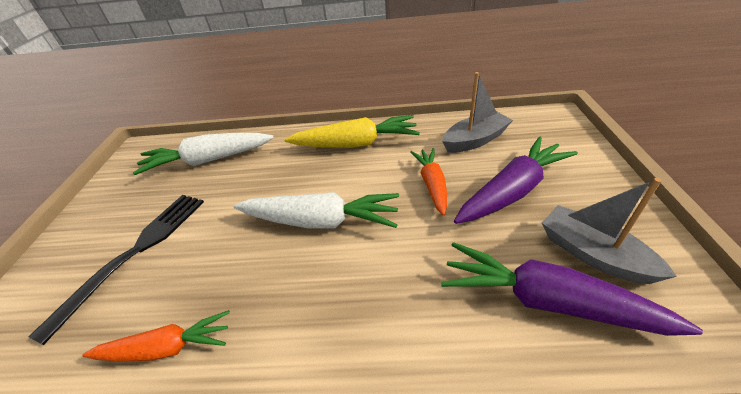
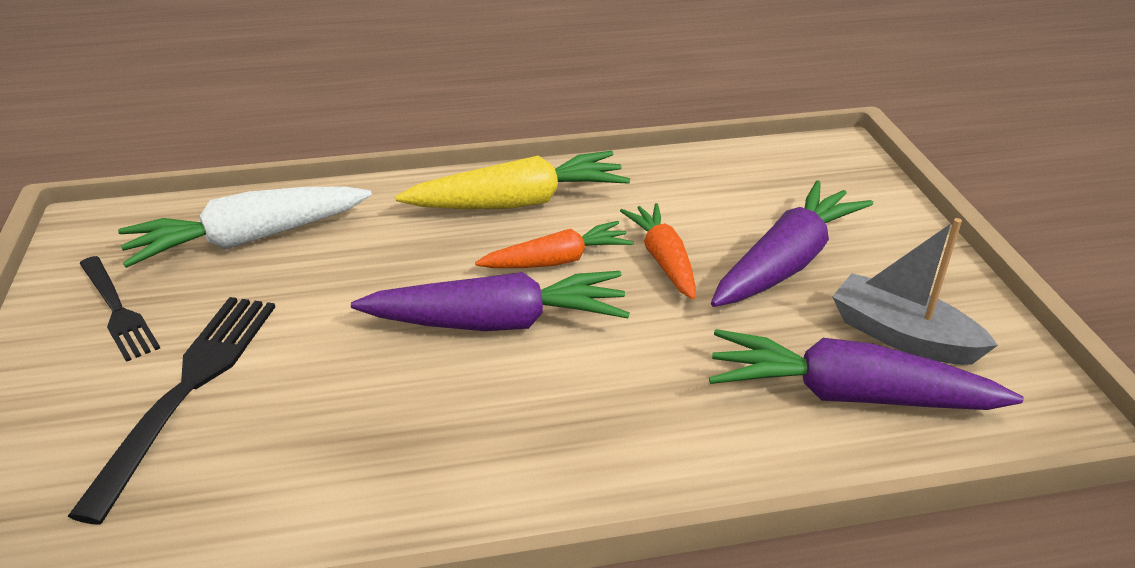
camera: 15 degrees left, 5 degrees down
orange carrot [82,310,230,362] -> orange carrot moved to [475,221,634,268]
white carrot [234,192,399,229] -> purple carrot [351,271,630,331]
grey boat [442,72,513,153] -> none
none -> black fork [79,256,160,362]

